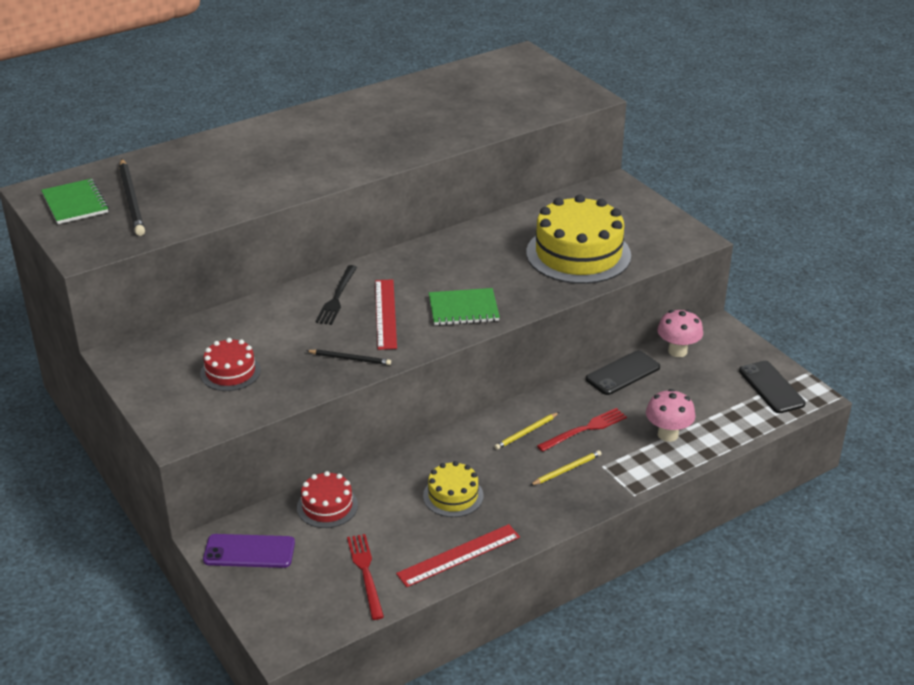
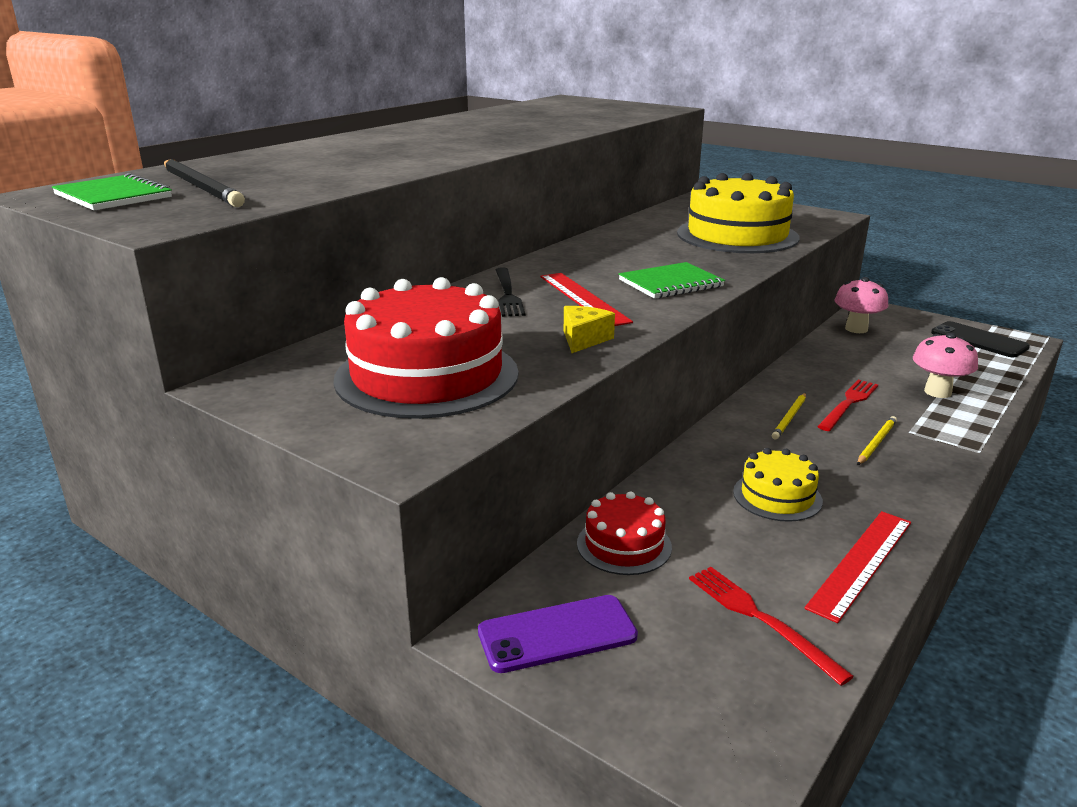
camera: 20 degrees left, 10 degrees down
red cake [200,338,261,391] -> red cake [333,277,519,419], size x1.96
black pencil [307,349,391,365] -> yellow cheese [564,306,615,353]
black phone [586,350,660,395] -> none

